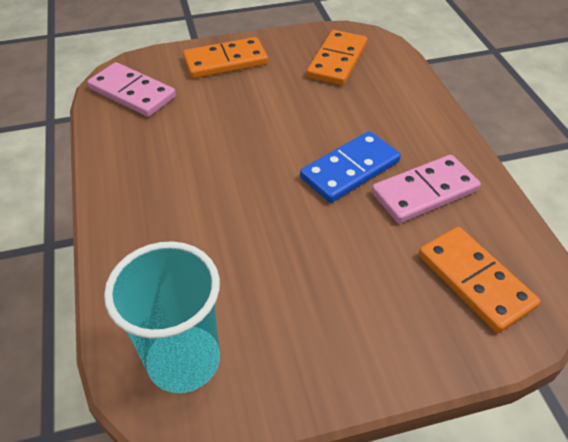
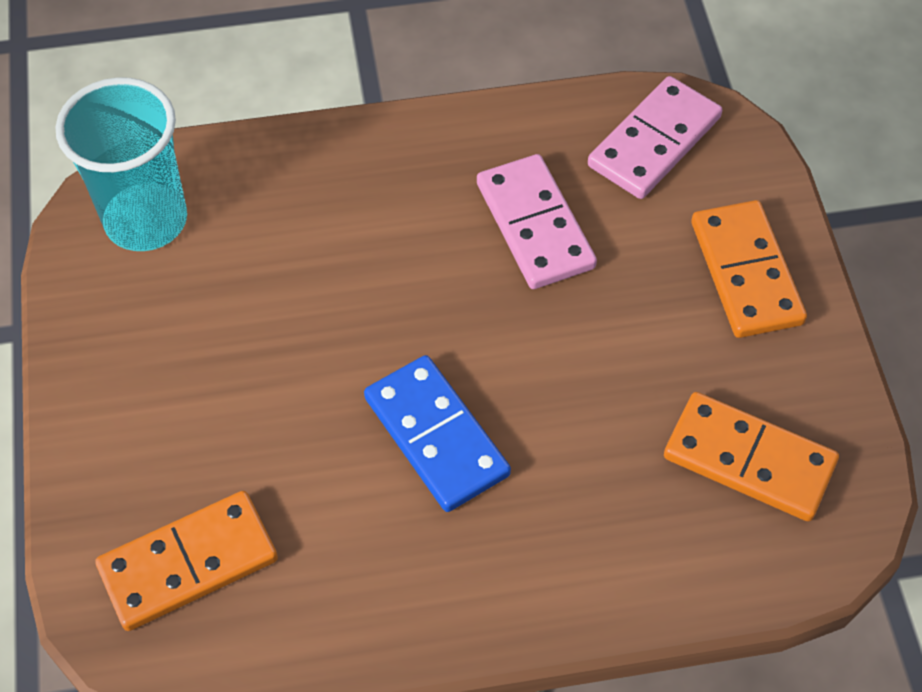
camera: 95 degrees right, 10 degrees up
pink domino [372,155,481,224] -> pink domino moved to [477,154,597,289]

